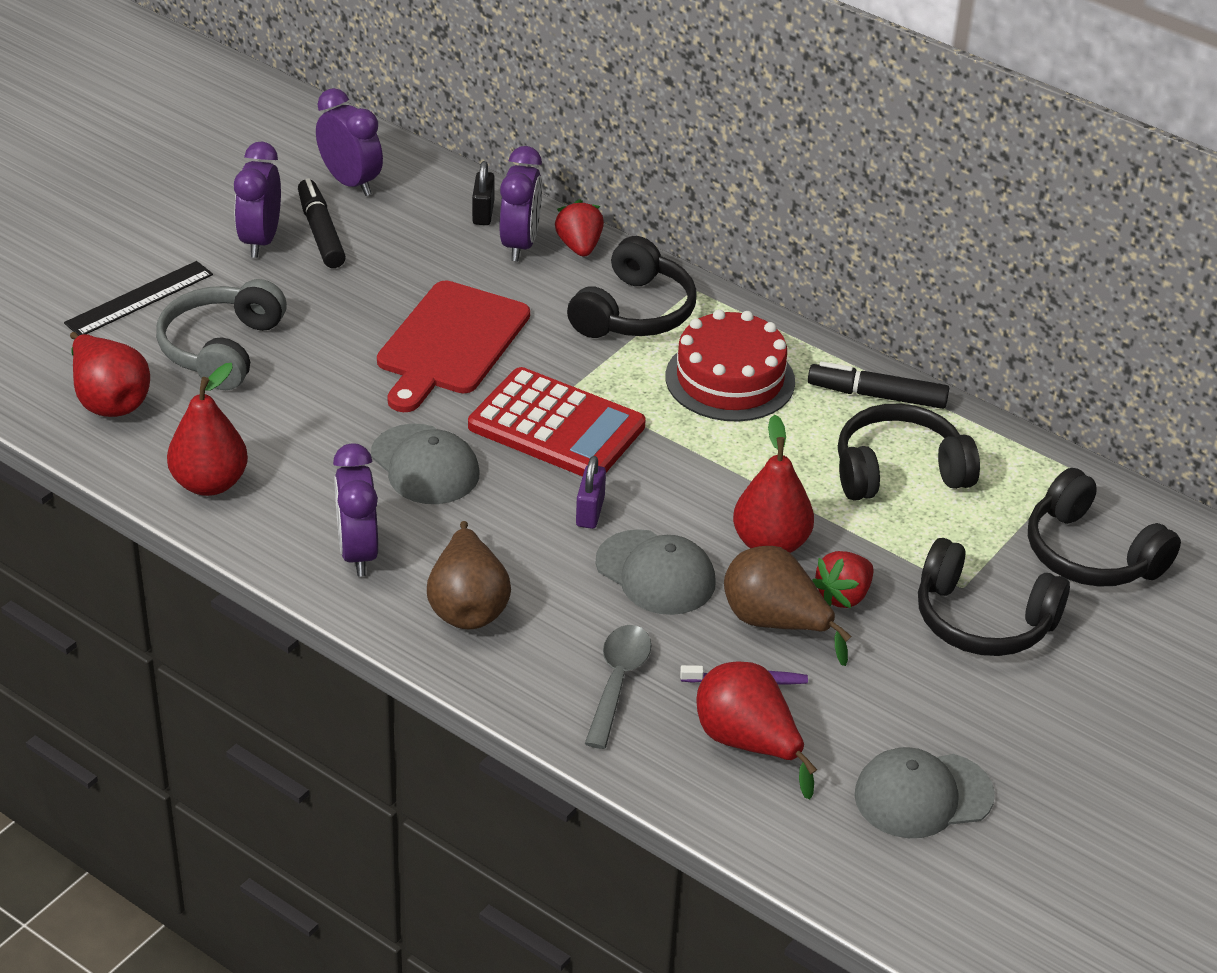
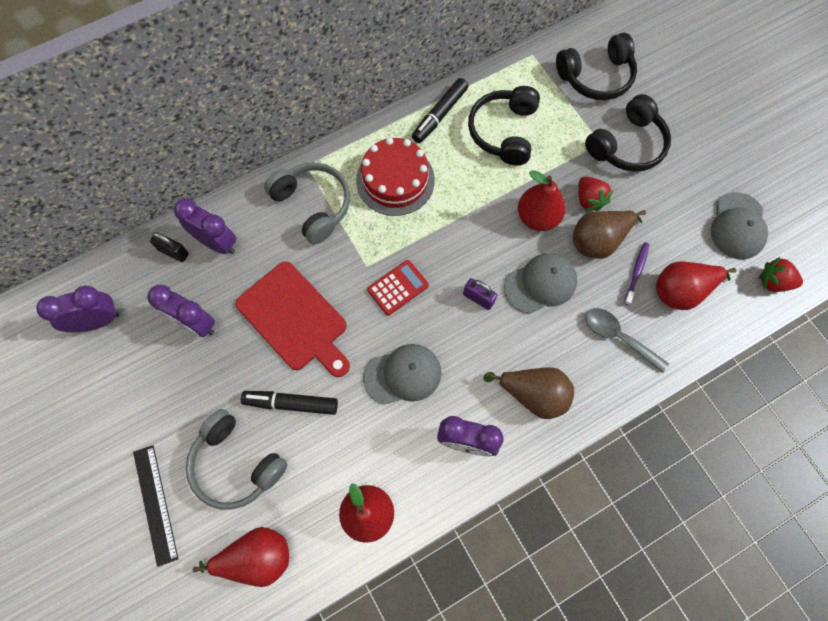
camera: 65 degrees left, 30 degrees up
purple clock [234,141,281,258] -> purple clock moved to [147,285,215,337]
black marker [298,178,346,268] -> black marker moved to [241,391,338,415]
red calculator [468,367,646,477] -> red calculator [367,260,429,316], size x0.56
red strawberry [555,199,604,257] -> red strawberry moved to [759,257,803,292]
black headphones [567,236,697,338] -> grey headphones [264,162,350,244]

